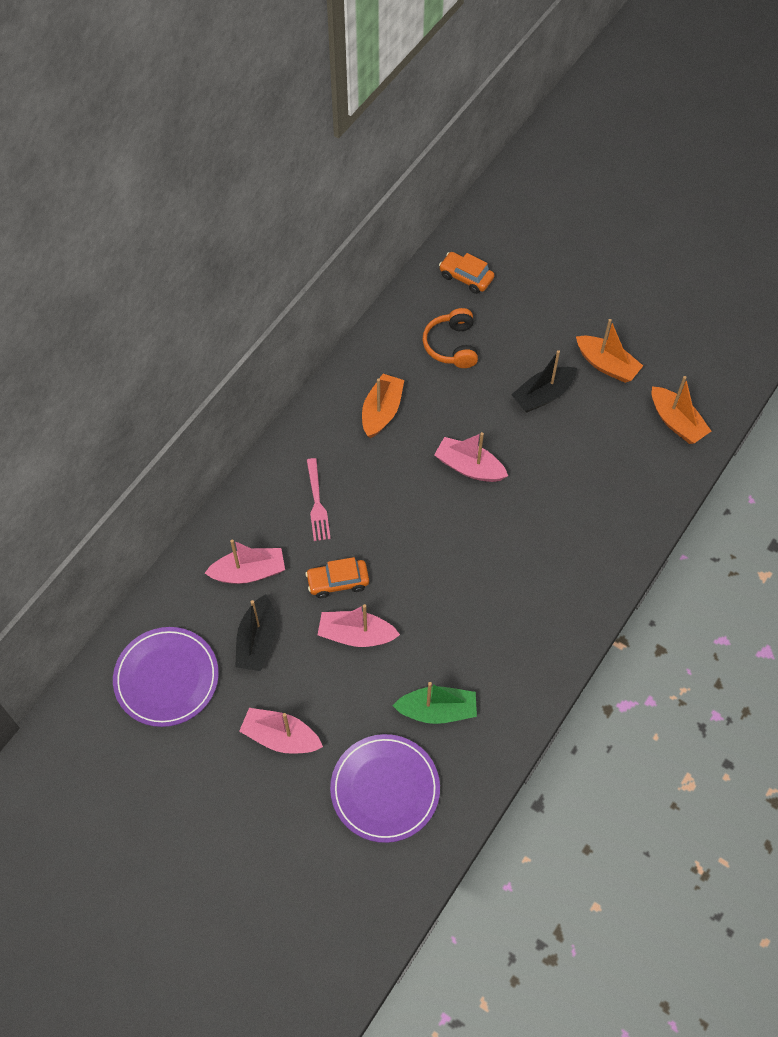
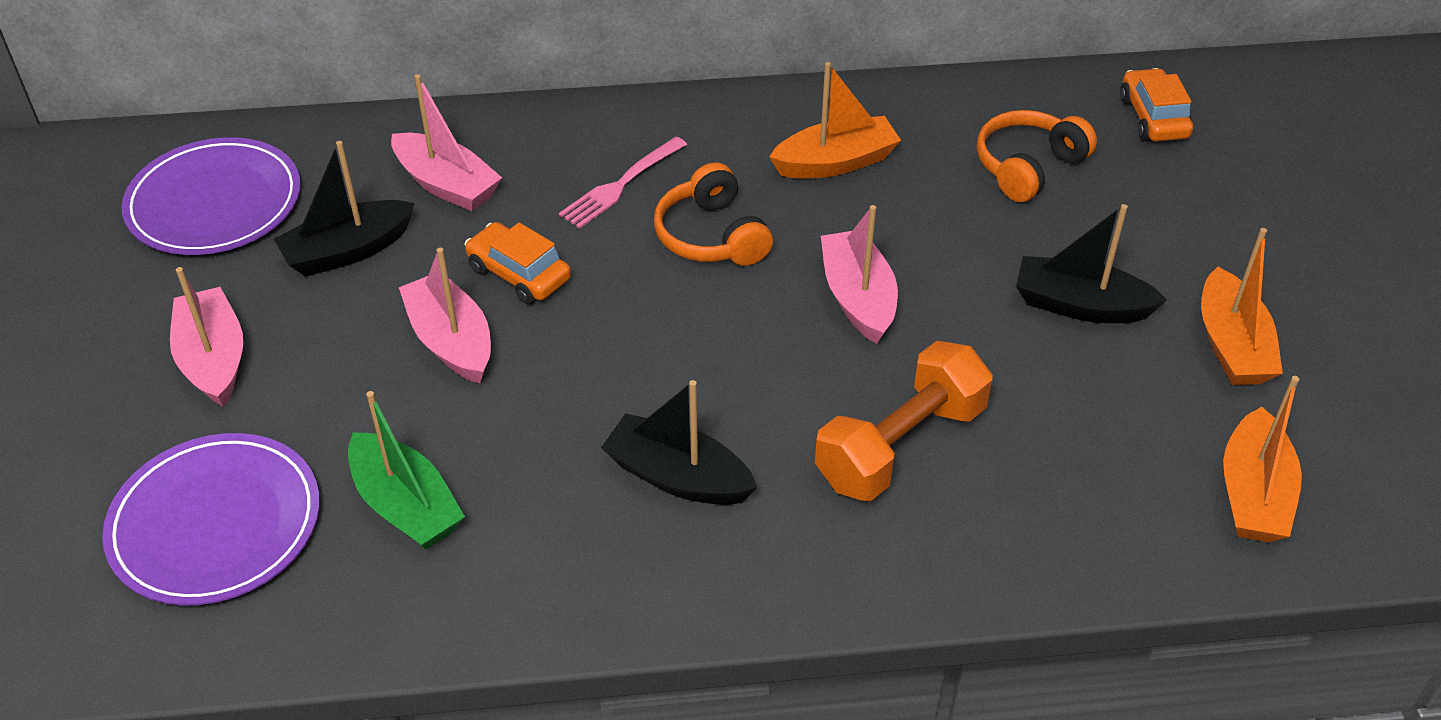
camera: 50 degrees right, 15 degrees down
none -> black boat [601,380,758,505]
none -> orange headphones [654,162,773,266]
none -> orange dumbbell [815,341,993,501]

